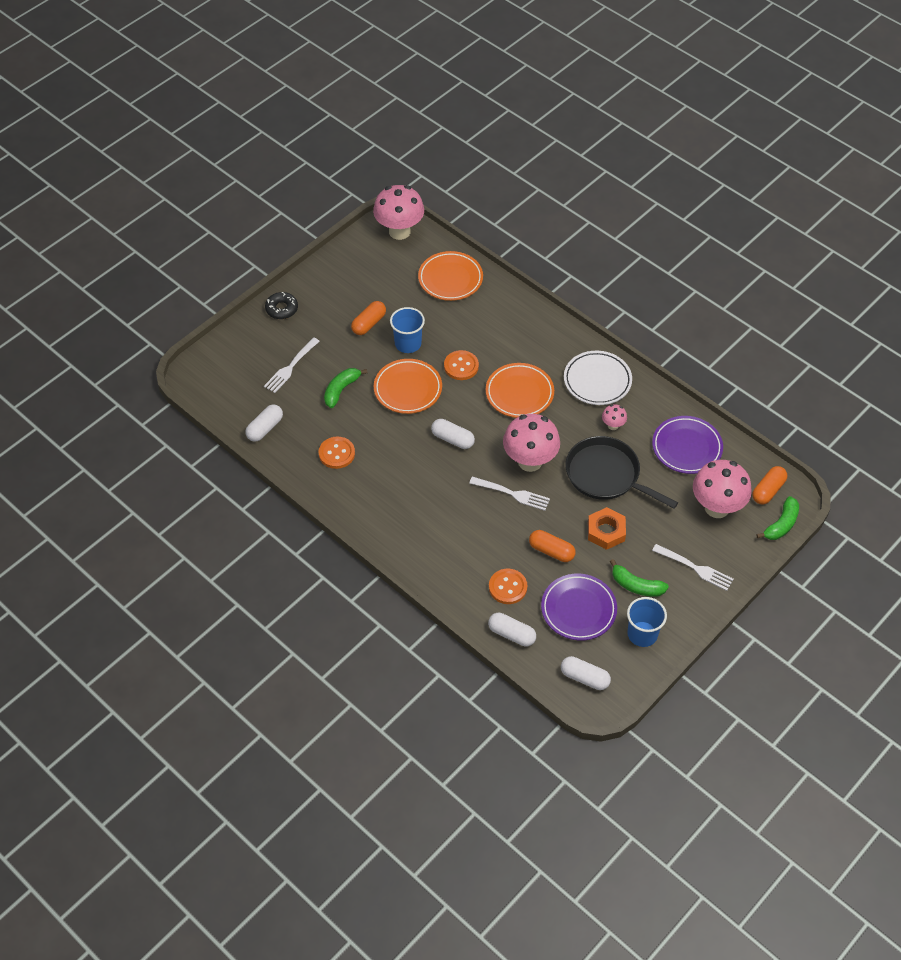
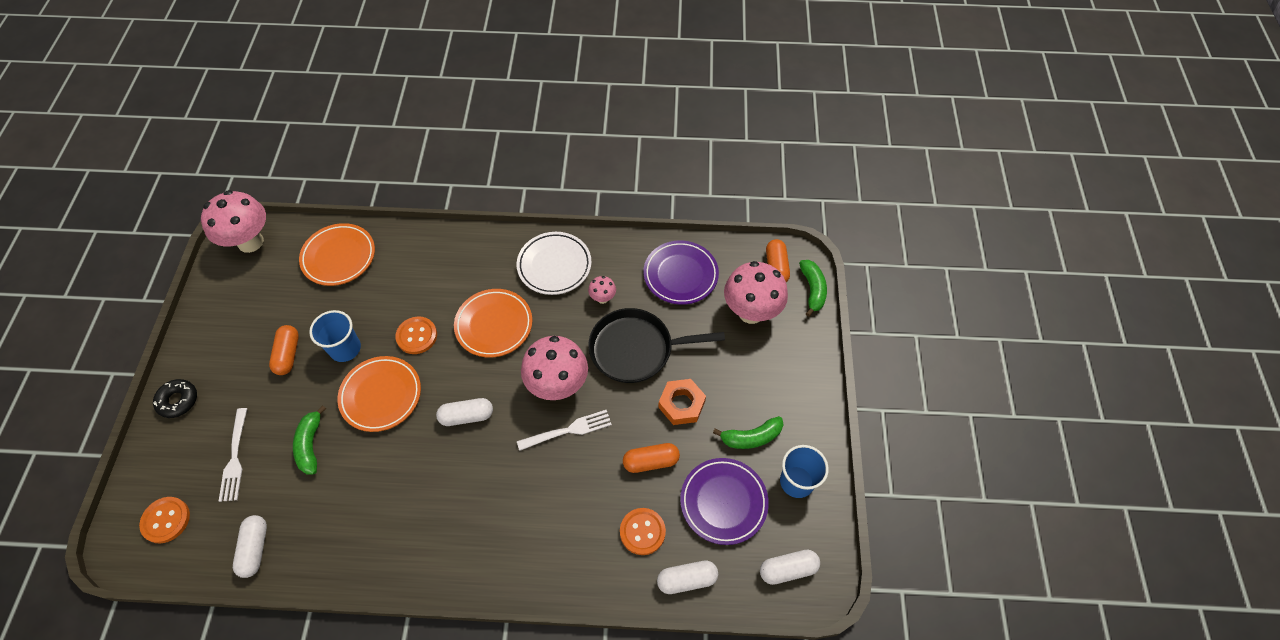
camera: 40 degrees left, 5 degrees up
orange button [318,437,355,469] -> orange button moved to [139,497,190,544]
white fork [652,544,733,591] -> none

